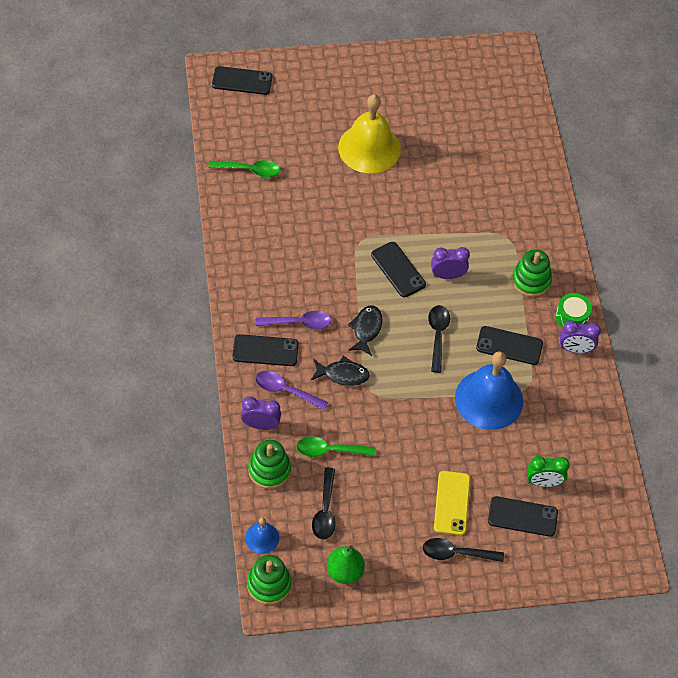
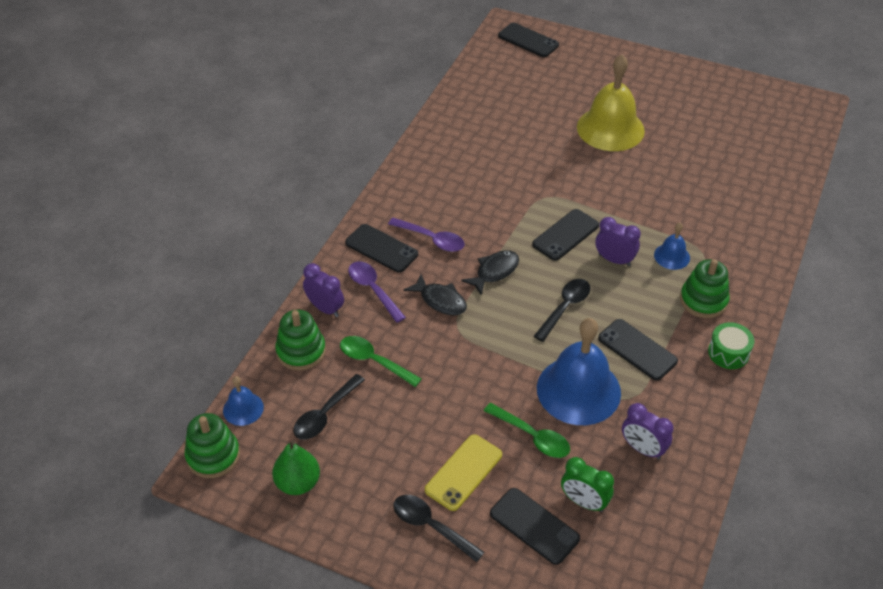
camera: 35 degrees right, 10 degrees down
green spoon [208,160,280,177] -> green spoon moved to [484,403,570,458]
black phone [371,242,426,297] -> black phone turned 45 degrees clockwise [532,209,599,261]
purple clock [560,320,601,353] -> purple clock moved to [622,403,673,460]
none -> blue bell [654,223,690,270]

